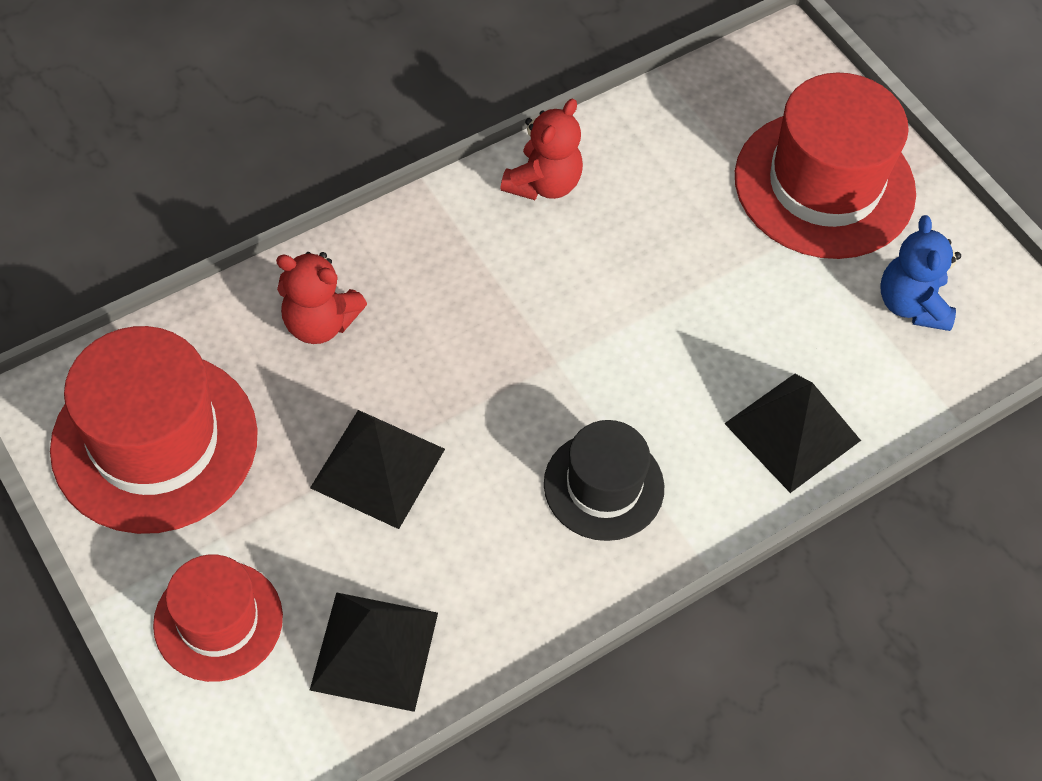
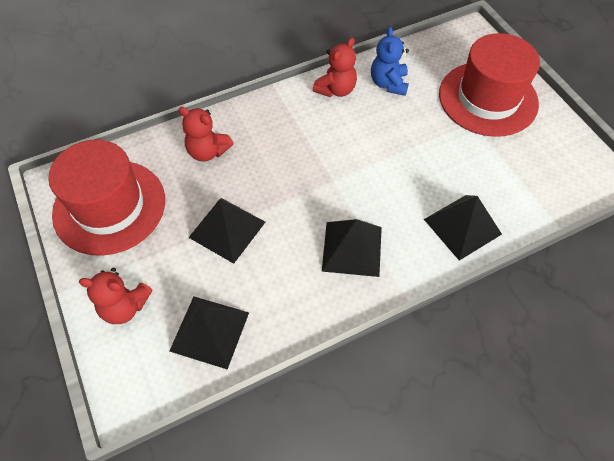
camera: 10 degrees right, 0 degrees up
red hat [153,555,283,682] -> red teddy bear [79,268,153,324]
black hat [544,420,664,541] -> black pyramid [322,219,382,277]
blue teddy bear [880,215,961,331] -> blue teddy bear moved to [371,27,409,96]

